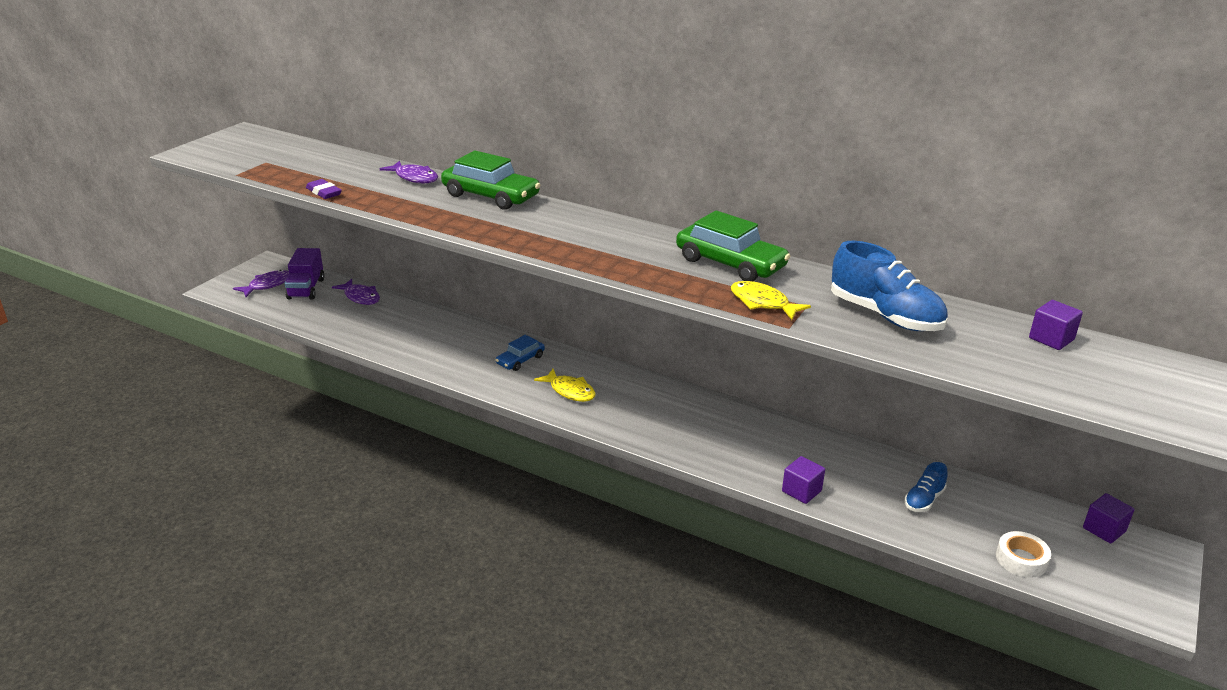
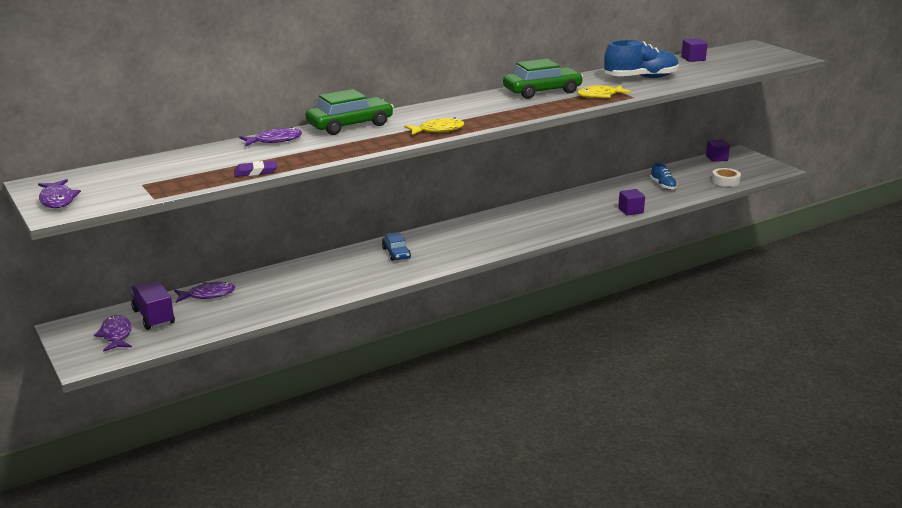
camera: 60 degrees left, 5 degrees down
purple truck [285,248,324,300] -> purple truck turned 150 degrees counterclockwise [131,281,175,330]
yellow fish [534,369,595,402] -> yellow fish moved to [404,117,464,135]
none -> purple fish [38,179,81,208]

